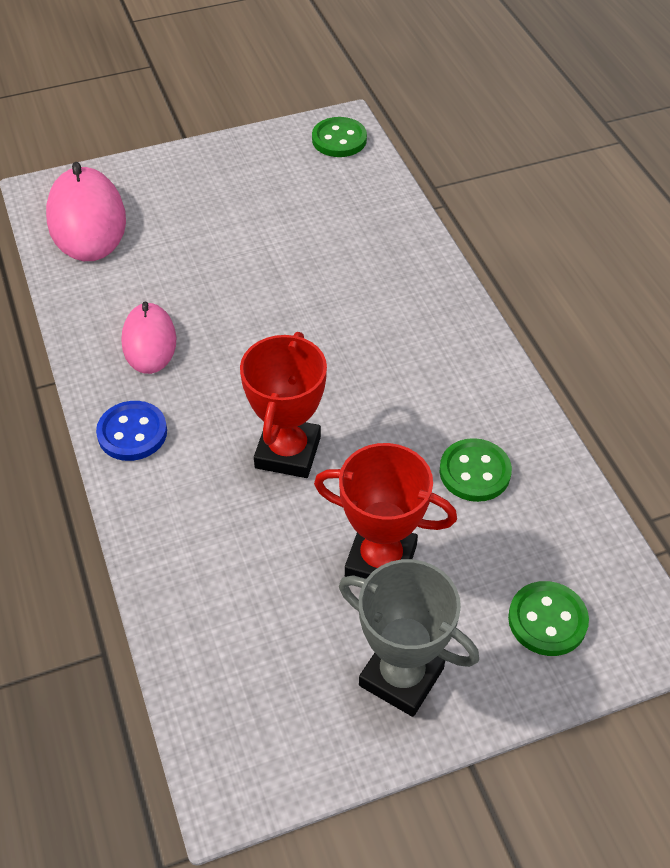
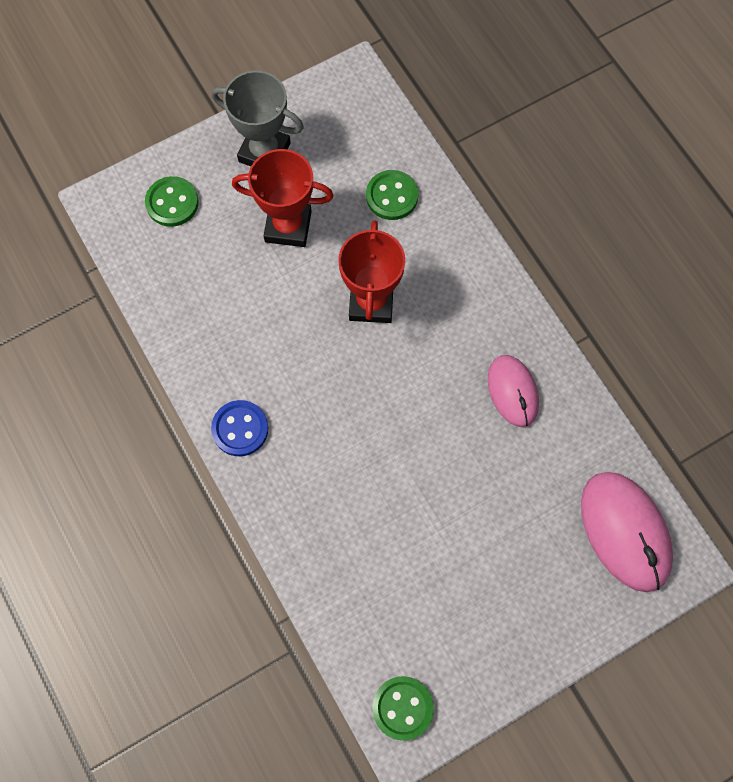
camera: 170 degrees right, 20 degrees up
blue button [96,401,167,461] -> blue button moved to [211,400,268,456]
green button [439,438,512,502] -> green button moved to [366,170,418,220]

